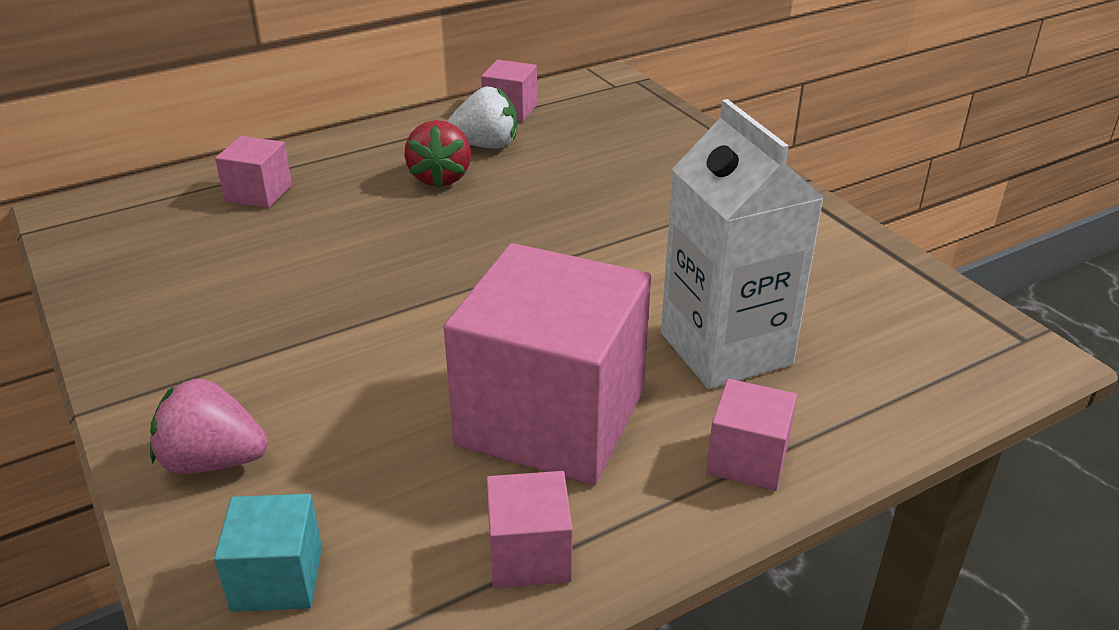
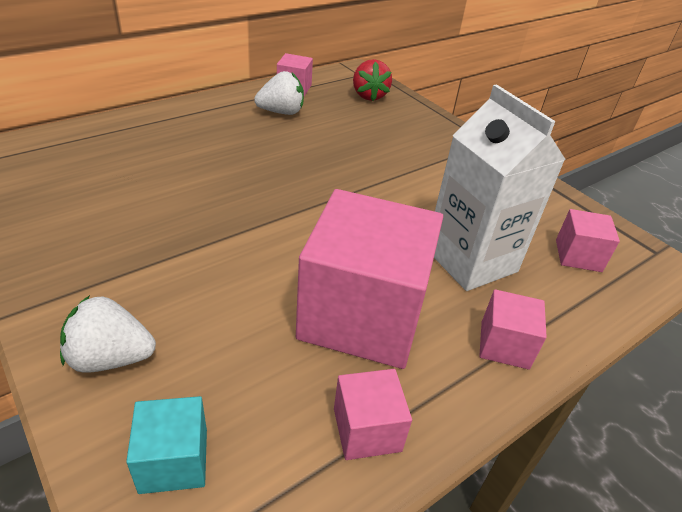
camera: 10 degrees left, 5 degrees up
pink strawberry [150,378,268,474] -> white strawberry [60,295,156,373]
pink cube [215,136,292,208] -> pink cube moved to [556,209,620,272]
red strawberry [404,120,471,188] -> red strawberry moved to [353,59,392,101]

